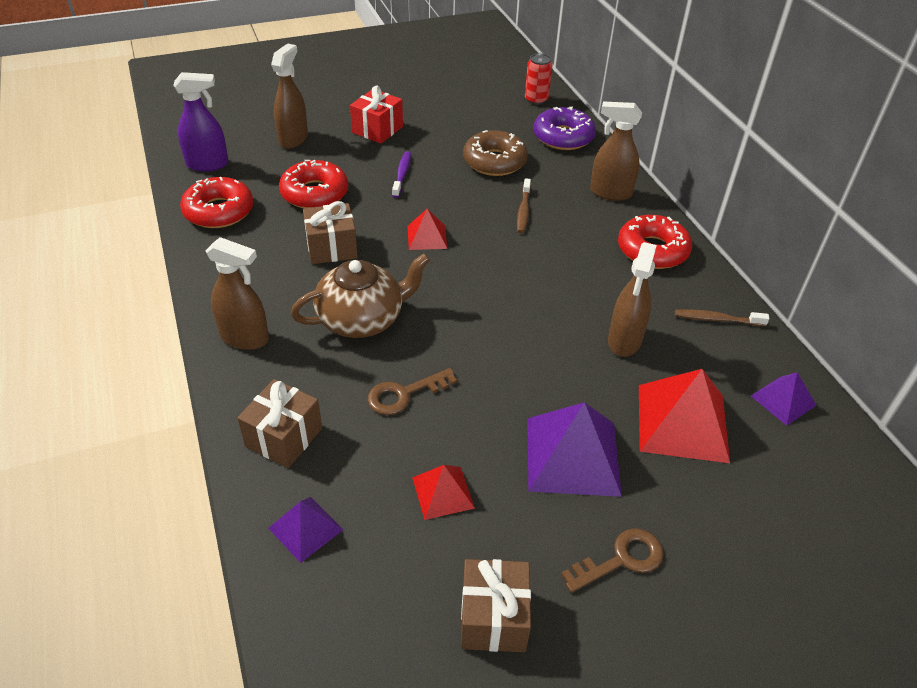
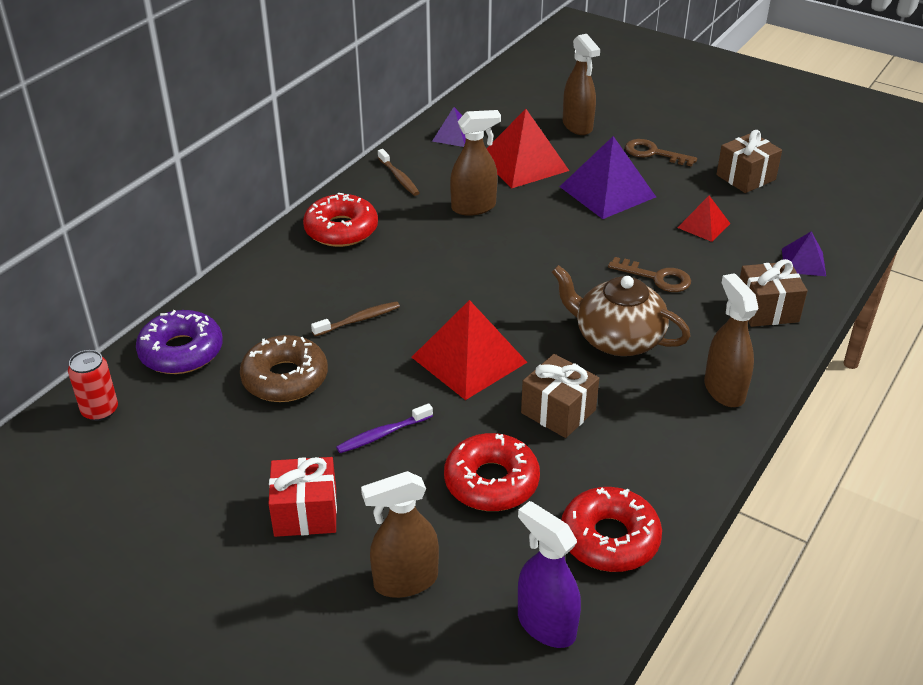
camera: 125 degrees left, 5 degrees down
red pyramid [407,209,447,250] -> red pyramid [412,300,527,400], size x1.83
brown spray bottle [590,102,642,201] -> brown spray bottle moved to [563,34,600,135]

